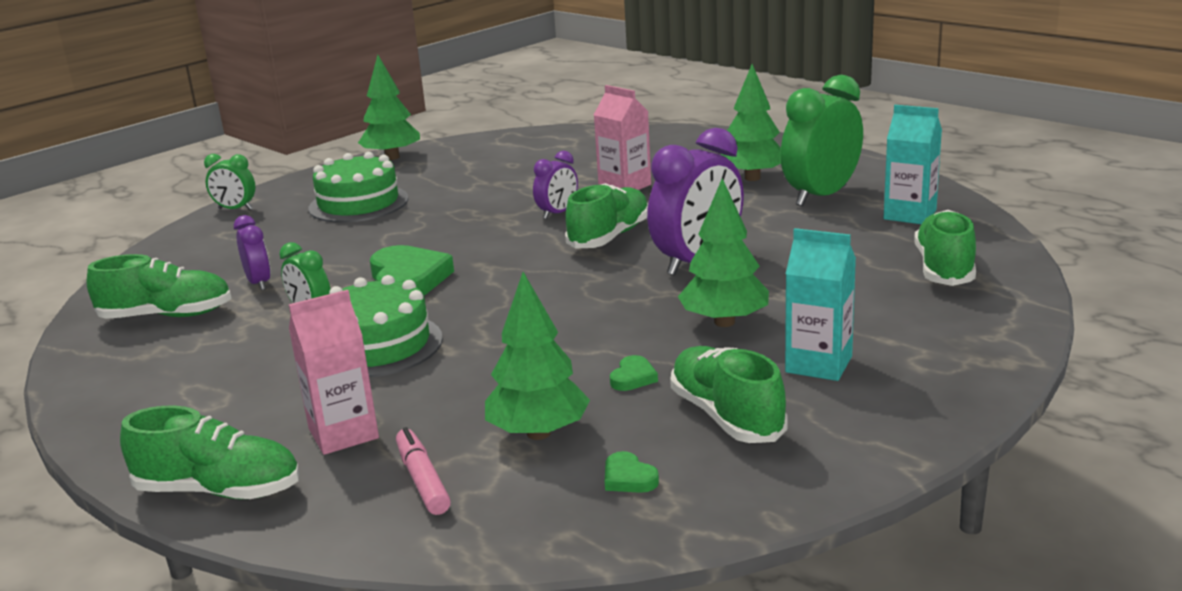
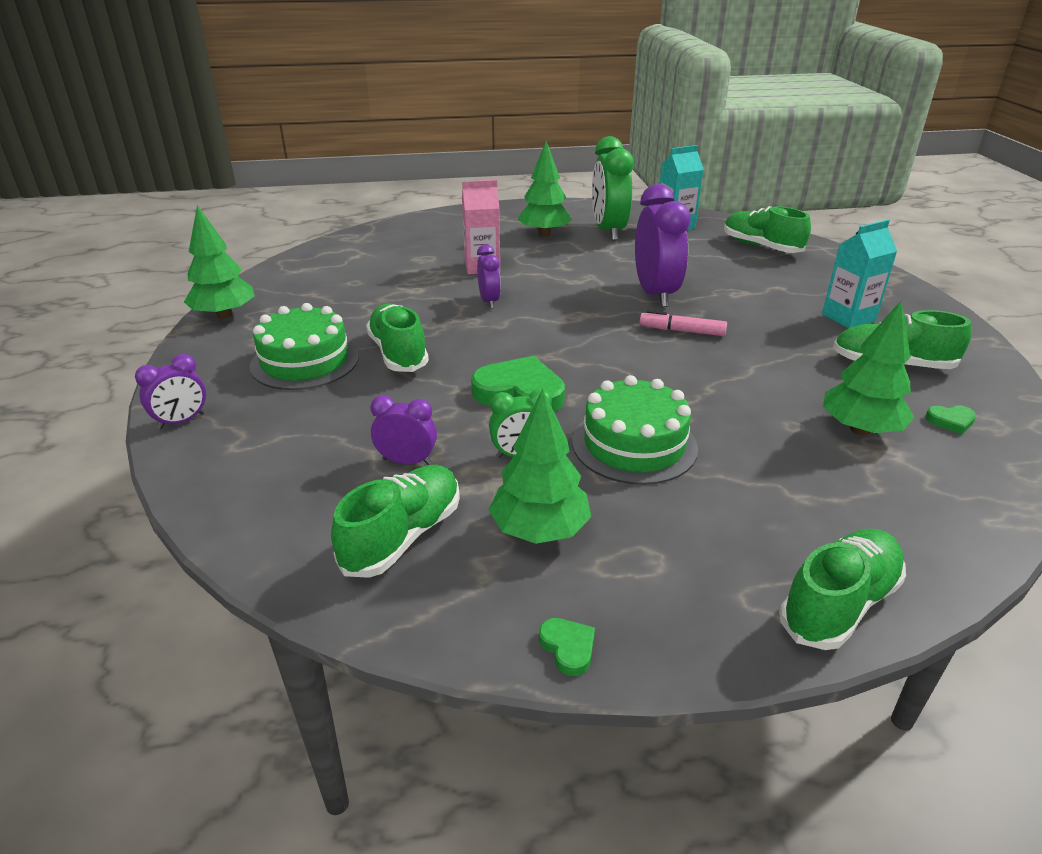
camera: 55 degrees left, 10 degrees up
green clock [204,154,255,210] -> purple clock [135,354,206,429]
pink carton [289,290,379,455] -> none
pink marker [396,427,451,515] -> pink marker moved to [640,310,727,336]
green shoe [565,183,648,248] -> green shoe moved to [366,303,429,372]
green heart [610,355,658,391] -> green heart moved to [539,618,595,676]
green tree [678,178,769,327] -> green tree moved to [489,389,591,544]

